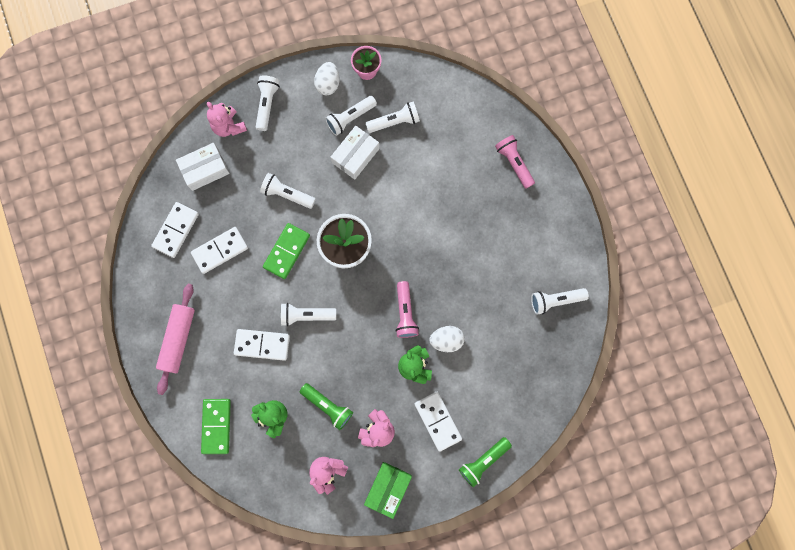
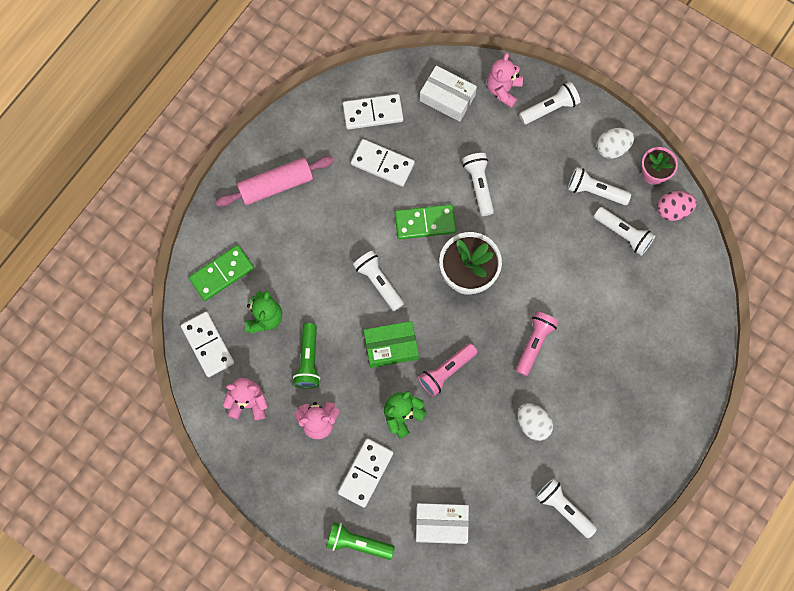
camera: 55 degrees right, 5 degrees down
white domino [234,329,290,361] -> white domino moved to [181,312,234,377]
white box [331,126,380,180] -> white box moved to [416,503,469,544]
green box [364,462,412,519] -> green box moved to [364,321,419,368]
white egg [429,326,465,352] -> white egg moved to [517,403,553,441]
pink flashlight [495,135,535,189] -> pink flashlight moved to [516,311,559,376]
none -> pink egg [657,191,697,221]

